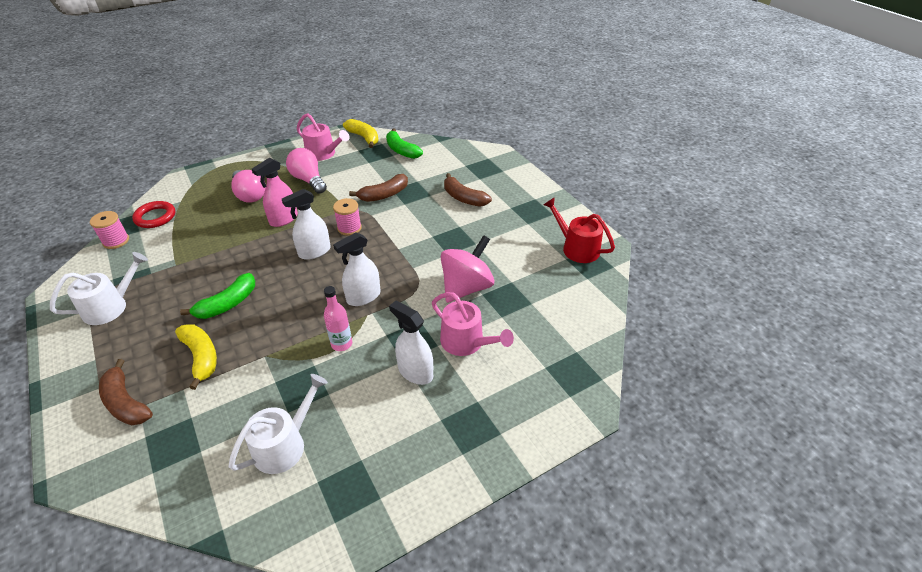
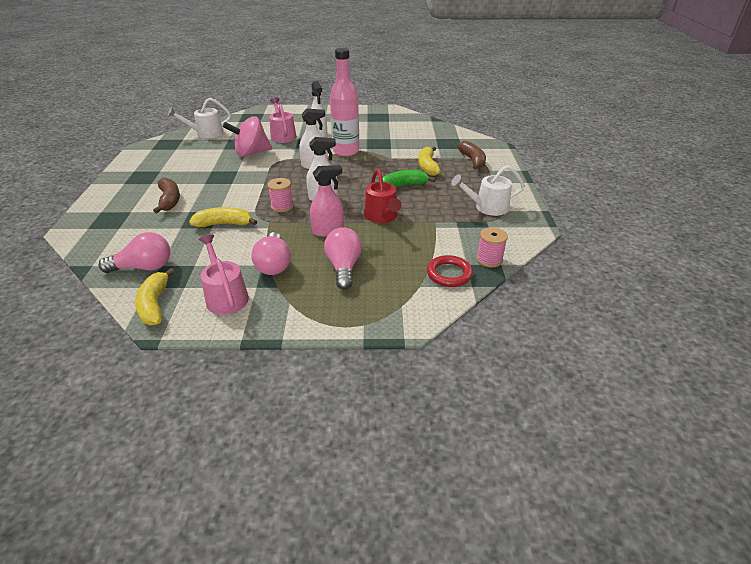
camera: 150 degrees left, 5 degrees down
white watering can [228,374,328,474] -> white watering can moved to [167,98,231,138]
pink bottle [324,286,352,351] -> pink bottle [330,48,359,156], size x1.96
brown banana [349,174,408,202] -> yellow banana [189,207,257,227]
green banana [386,128,423,159] -> pink light bulb [98,232,171,273]
red watering can [543,197,615,263] -> red watering can moved to [364,169,402,223]

